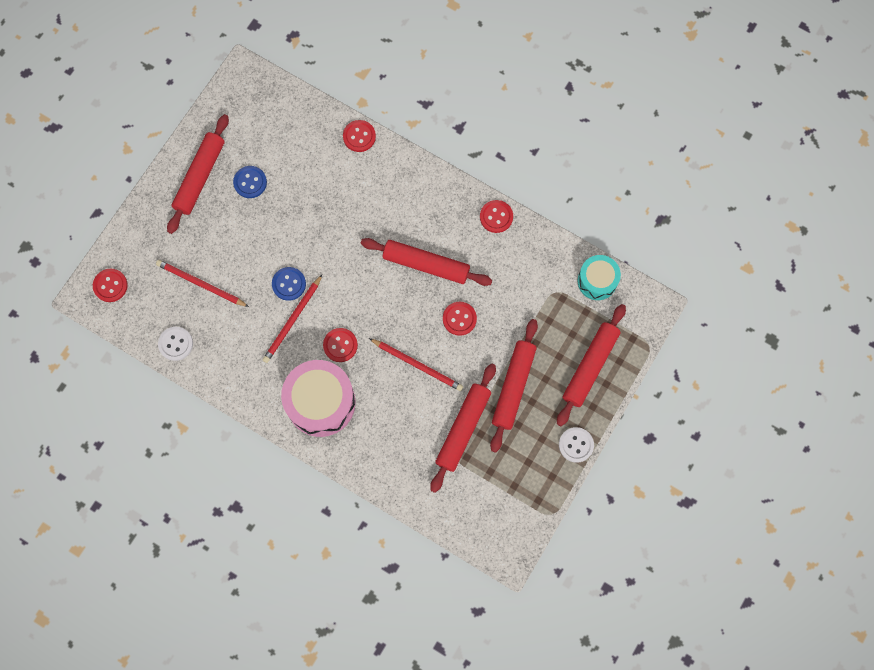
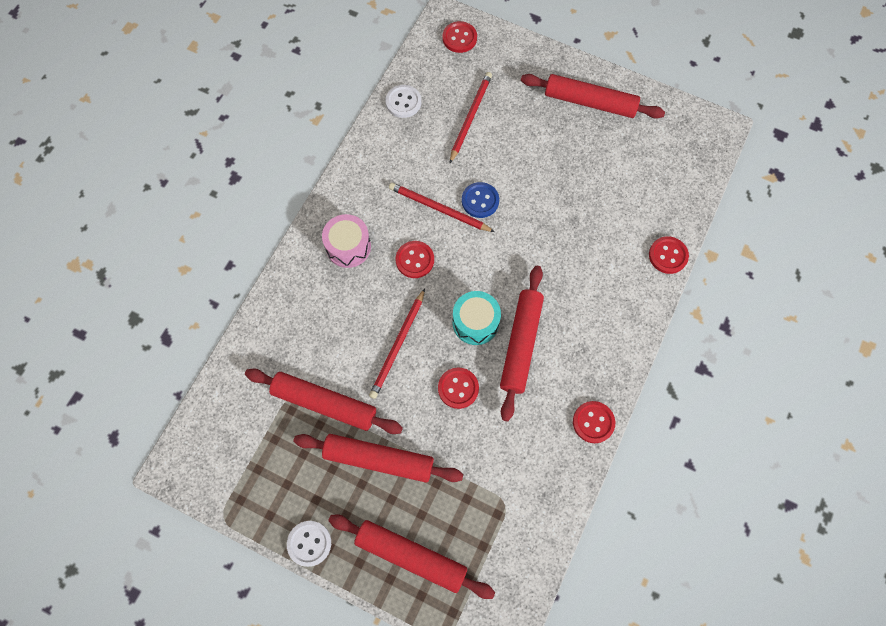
camera: 85 degrees right, 5 degrees down
blue button [233,166,267,198] -> none
pink drum [281,360,356,437] -> pink drum [322,214,371,268], size x0.59
turquoise drum [578,255,621,300] -> turquoise drum moved to [452,291,501,345]

